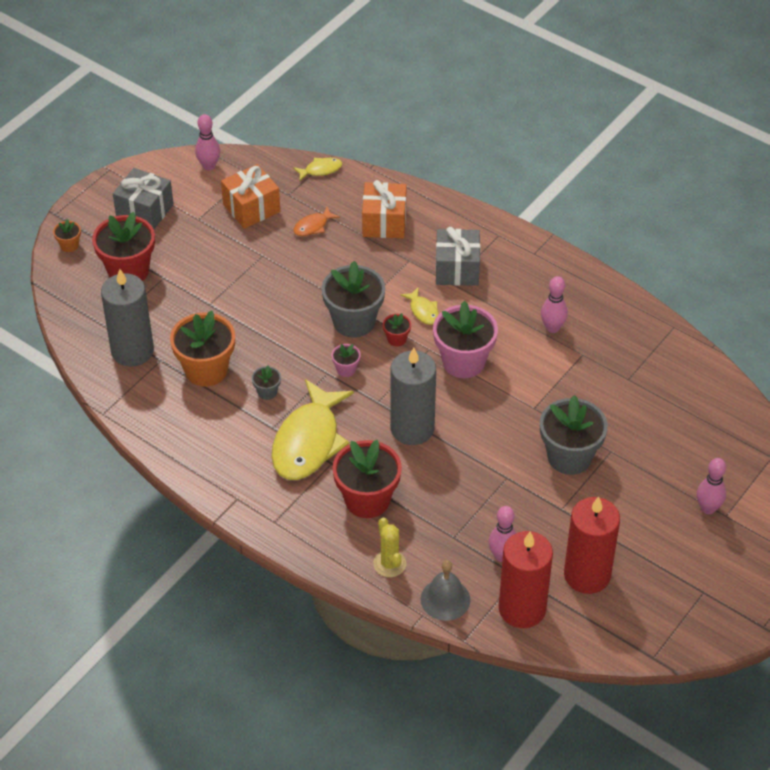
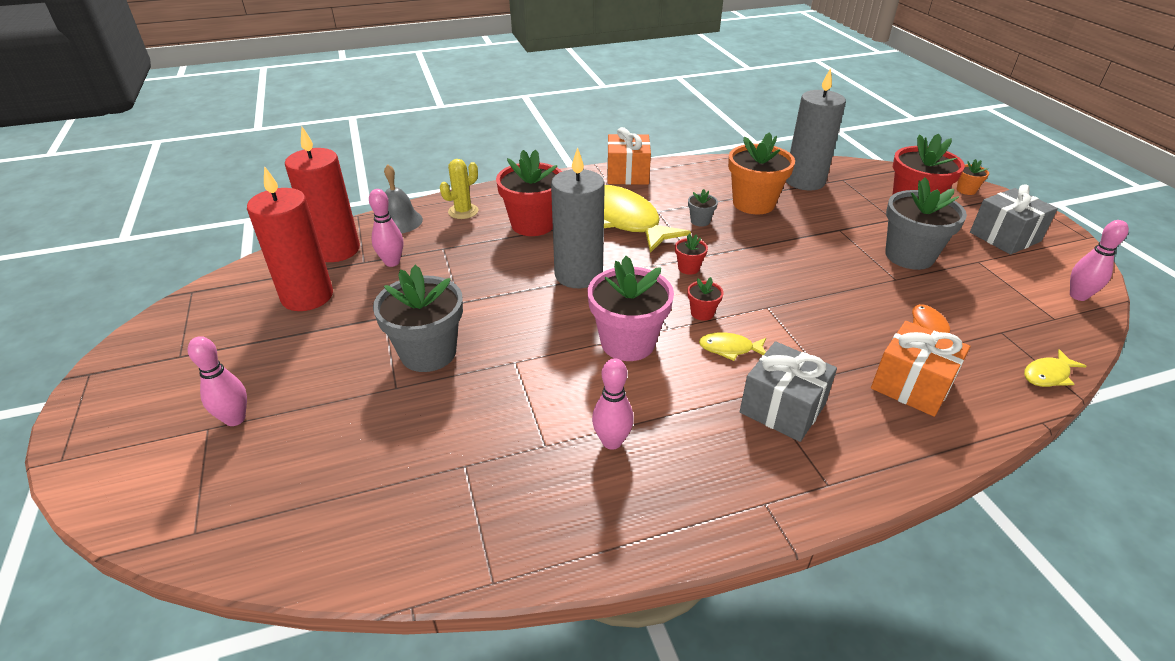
camera: 125 degrees right, 10 degrees down
orange gift [221,164,280,229] -> orange gift moved to [607,127,651,185]
yellow fish [293,158,342,181] -> yellow fish turned 45 degrees clockwise [1024,349,1086,387]
grey flower pot [322,261,385,338] -> grey flower pot moved to [885,177,967,270]
pink flower pot [332,344,361,377] -> red flower pot [675,234,708,275]
yellow cactus [373,517,406,577] -> yellow cactus turned 60 degrees counterclockwise [440,159,478,219]

